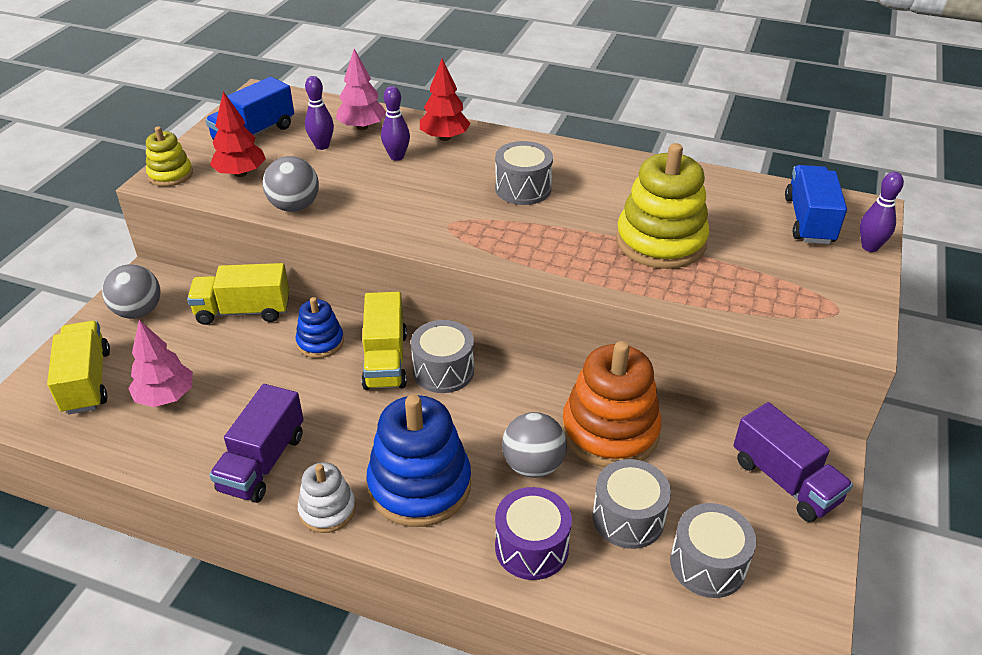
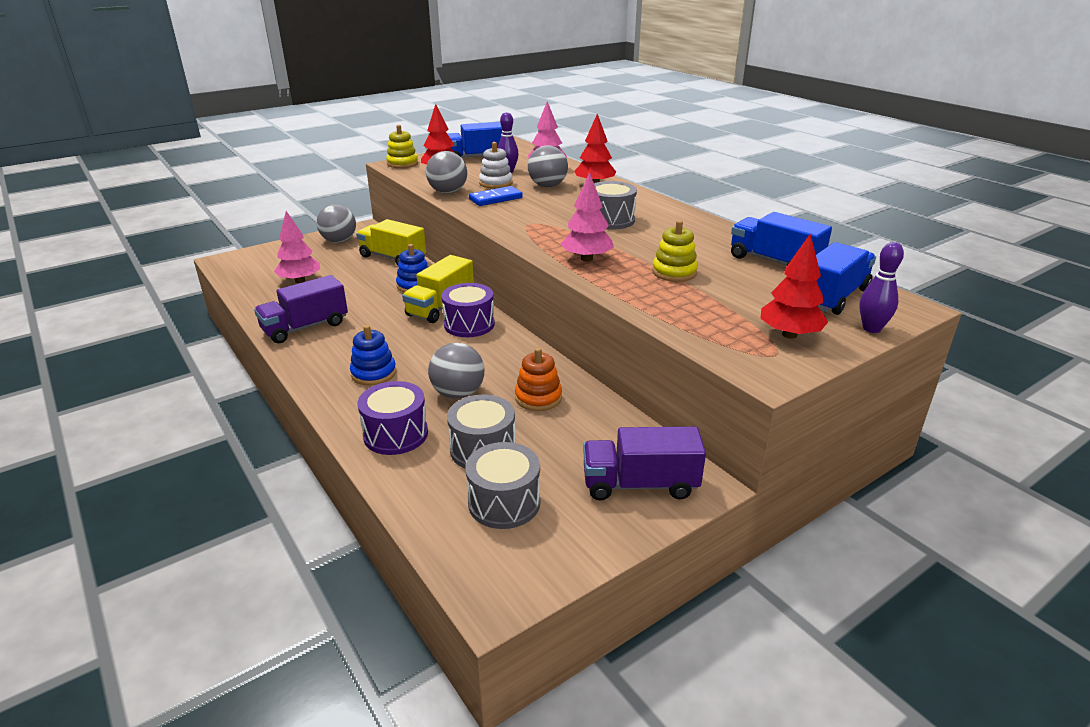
camera: 35 degrees right, 10 degrees down
yellow truck [47,321,110,414] -> none
white stacking toy [298,462,356,533] -> white stacking toy moved to [479,142,513,189]
blue stacking toy [366,395,471,527] -> blue stacking toy [350,325,396,386], size x0.53
purple bowling pin [381,86,410,161] -> grey ball [528,145,568,187]
grey drum [411,320,474,393] -> purple drum [441,283,495,337]
orange stacking toy [562,341,662,467] -> orange stacking toy [515,348,562,411], size x0.53
yellow stacking toy [616,143,709,269] -> yellow stacking toy [652,220,698,282], size x0.53
purple truck [734,402,853,522] -> purple truck turned 90 degrees clockwise [583,427,706,500]
none -> blue domino [469,186,523,206]
none -> pink tree [560,172,614,262]
none -> blue truck [731,212,832,267]
none -> red tree [760,234,828,339]

